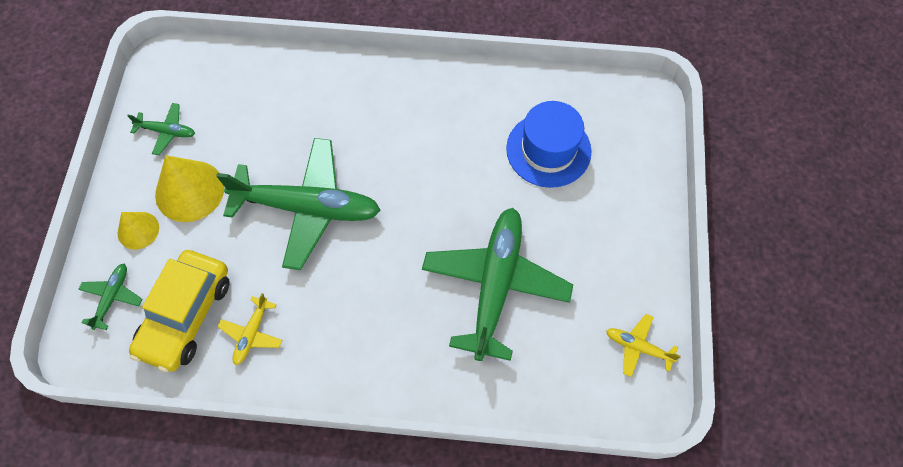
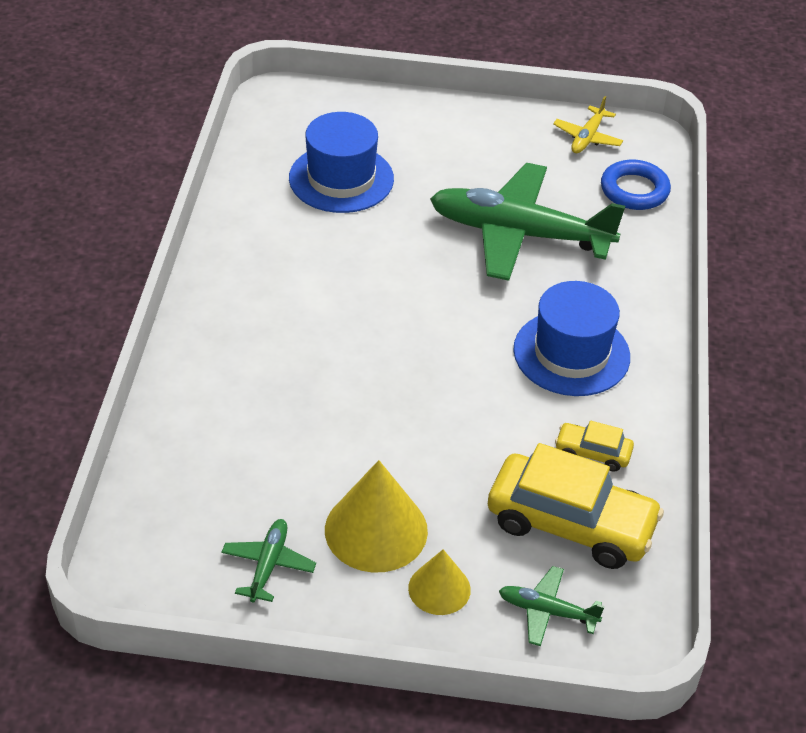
camera: 90 degrees left, 20 degrees down
green plane [216,138,381,270] -> none
yellow plane [218,293,283,365] -> yellow car [555,421,634,472]
none -> blue hat [513,281,630,396]
none -> blue ring [601,160,671,210]

